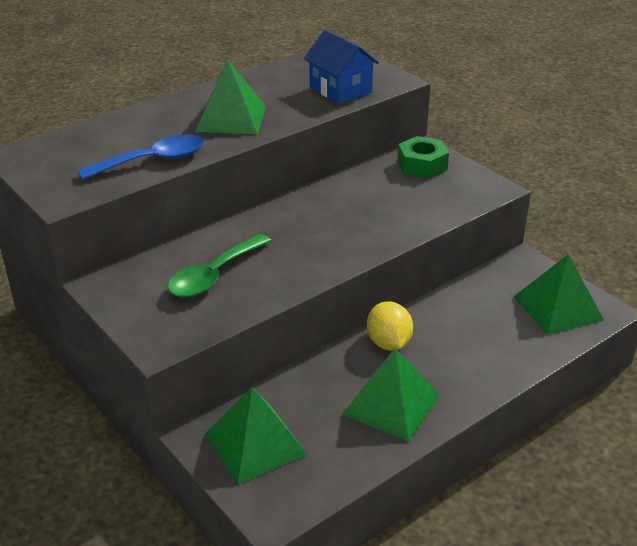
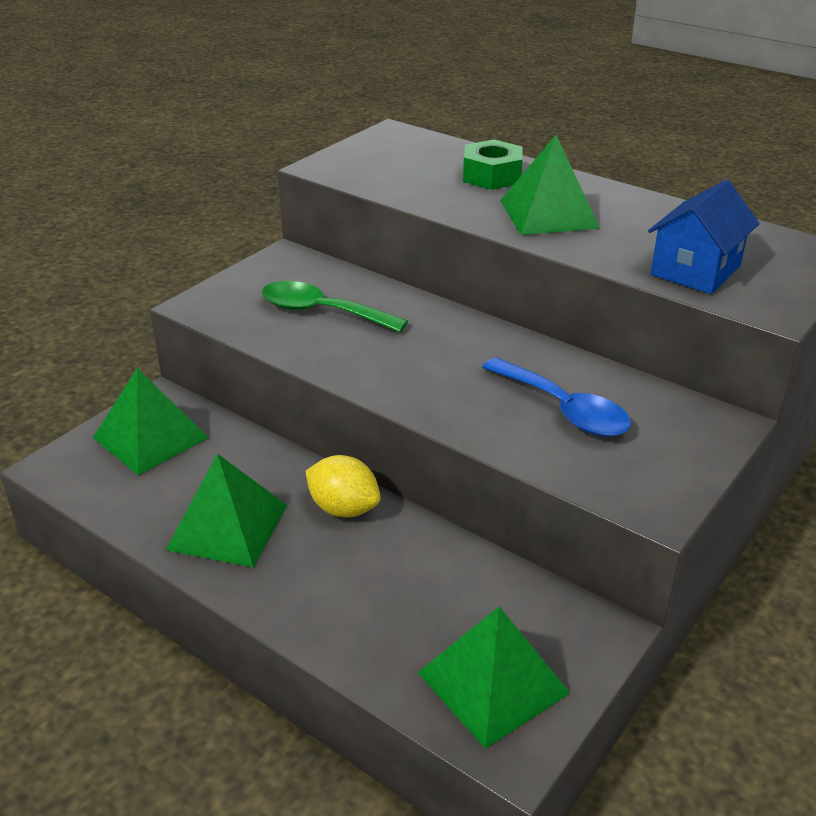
camera: 75 degrees right, 0 degrees up
blue spoon [77,134,205,180] -> blue spoon moved to [482,357,631,437]
yellow lemon [367,301,413,351] -> yellow lemon turned 60 degrees clockwise [306,455,381,517]
green nut [397,136,449,179] -> green nut moved to [463,140,523,190]

